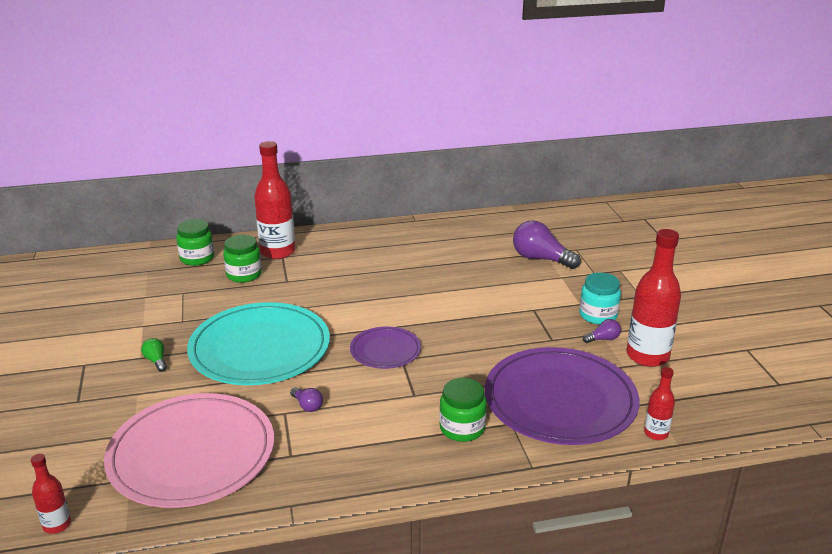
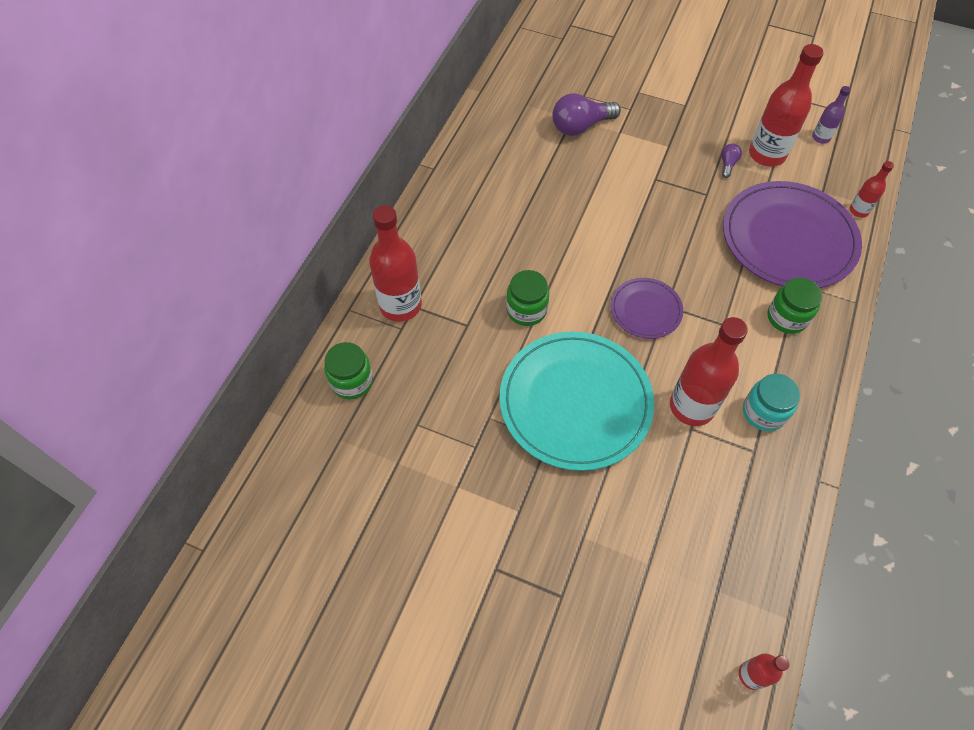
camera: 55 degrees left, 30 degrees up
pink plate [104,393,274,508] -> none
green light bulb [141,338,167,372] -> none
green jar [223,235,262,283] -> green jar moved to [506,270,549,326]
purple light bulb [290,387,323,412] -> red bottle [670,317,748,426]
turquoise jar [579,272,621,325] -> turquoise jar moved to [743,374,800,431]
none -> purple bottle [812,86,851,144]

